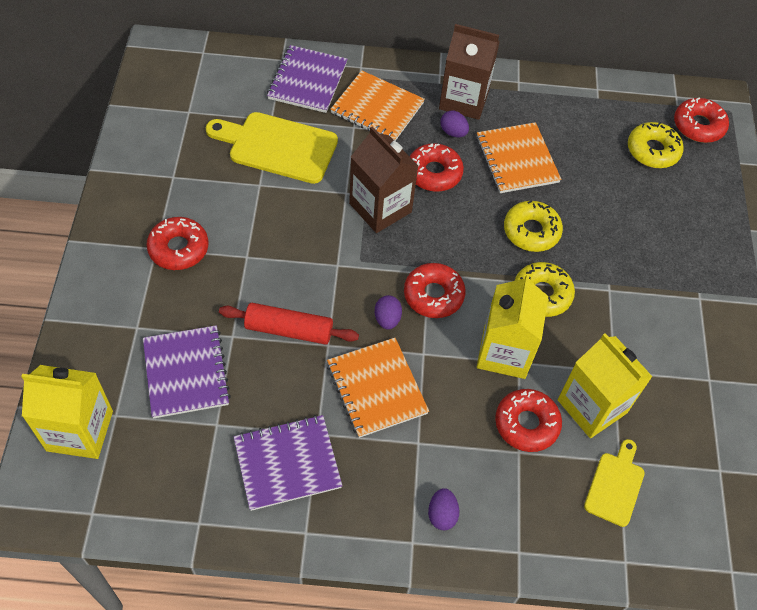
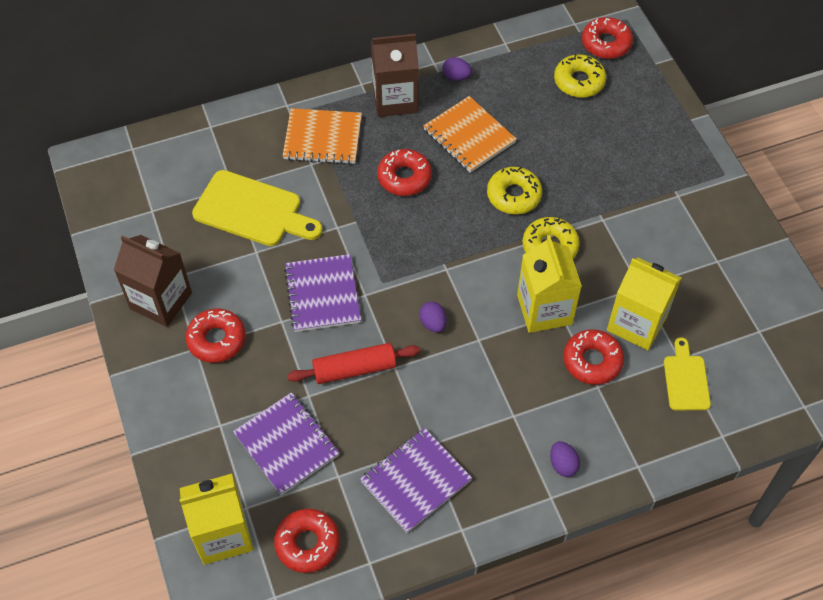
camera: 20 degrees left, 0 degrees up
yellow cutting board [206,112,338,184] -> yellow cutting board turned 150 degrees counterclockwise [192,170,322,246]
purple notebook [267,45,347,113] -> purple notebook moved to [284,254,361,332]
orange notebook [327,338,429,438] -> none
brown carton [349,126,418,233] -> brown carton moved to [114,235,192,327]
red donut [404,263,466,318] -> red donut moved to [274,509,340,573]
purple egg [440,111,469,137] -> purple egg moved to [442,57,472,81]

